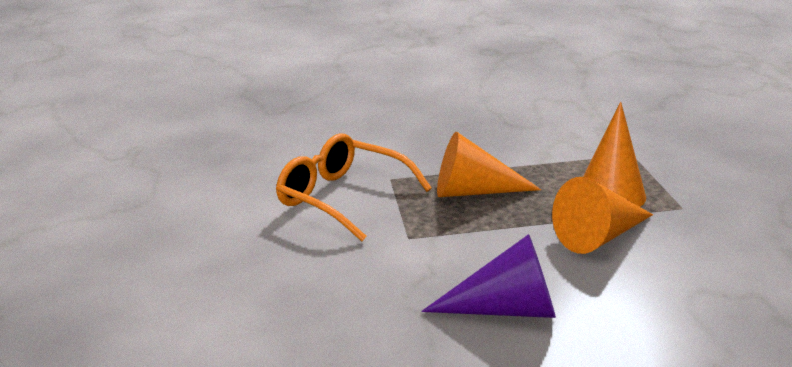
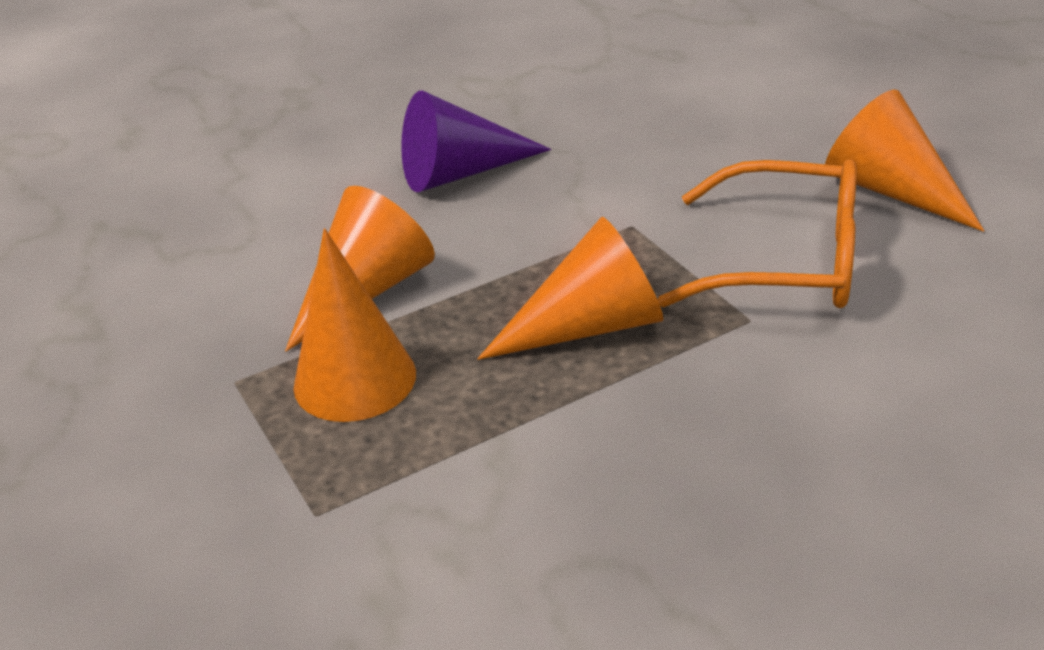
camera: 160 degrees right, 10 degrees up
none -> orange cone [825,90,984,232]

